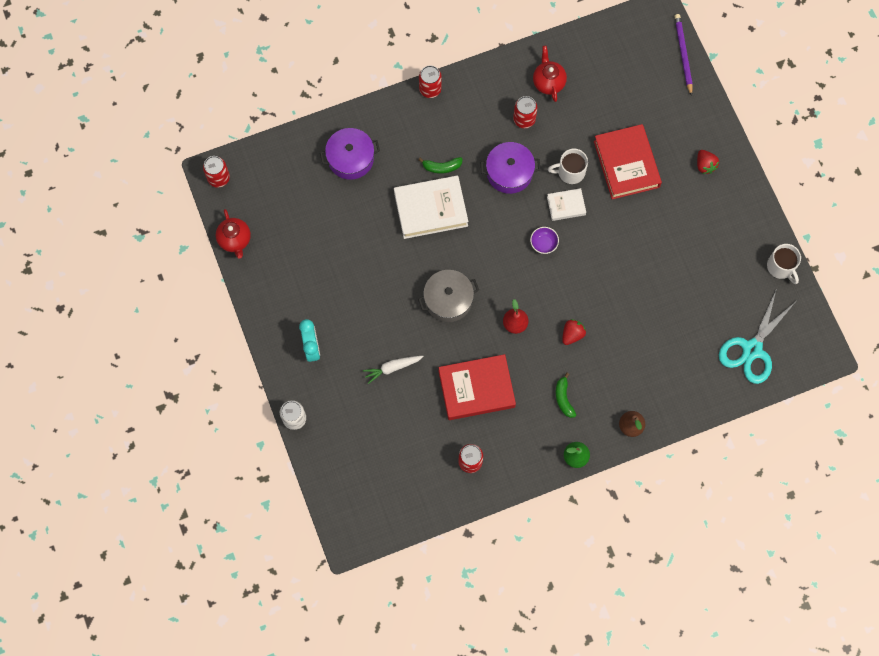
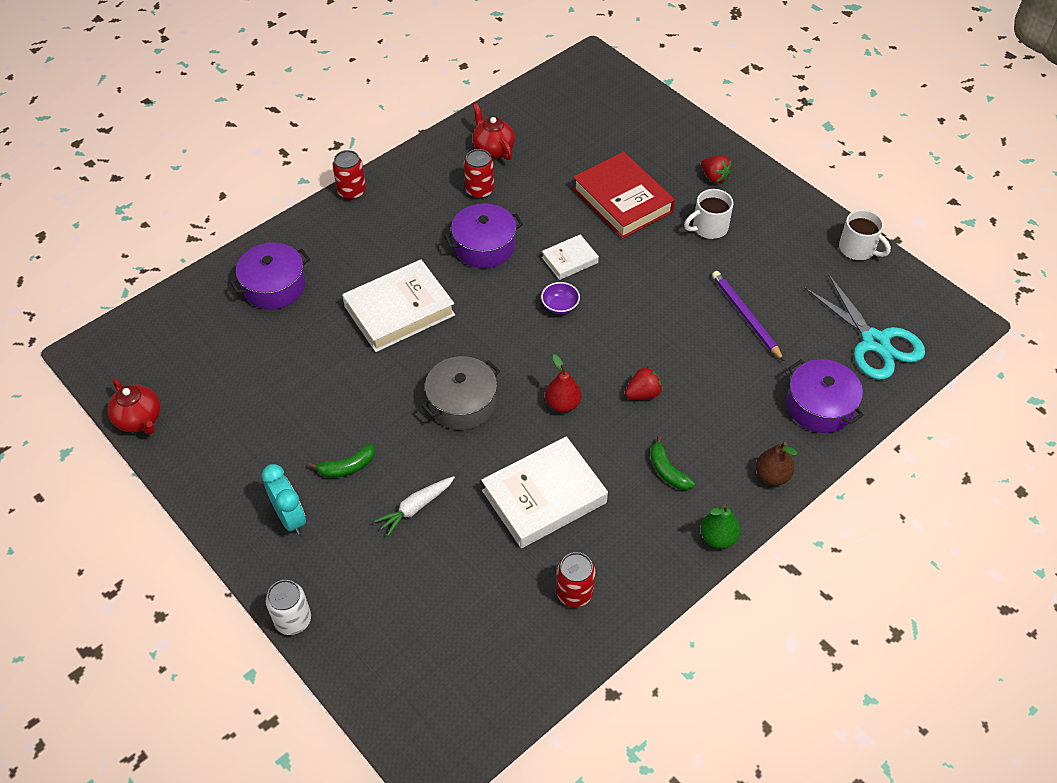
camera: 20 degrees left, 20 degrees down
red can [203,156,230,188] -> none
green banana [418,157,463,174] -> green banana moved to [309,444,375,478]
red book [438,354,516,420] -> white book [481,436,608,548]
white mug [548,149,588,184] -> white mug moved to [684,189,733,239]
red strawberry [562,319,586,345] -> red strawberry turned 45 degrees clockwise [625,367,662,400]
purple pencil [674,14,693,96] -> purple pencil moved to [712,271,784,361]
turquoise scissors [719,291,795,384] -> turquoise scissors turned 45 degrees counterclockwise [804,274,925,380]
none -> purple pot [787,359,864,433]

